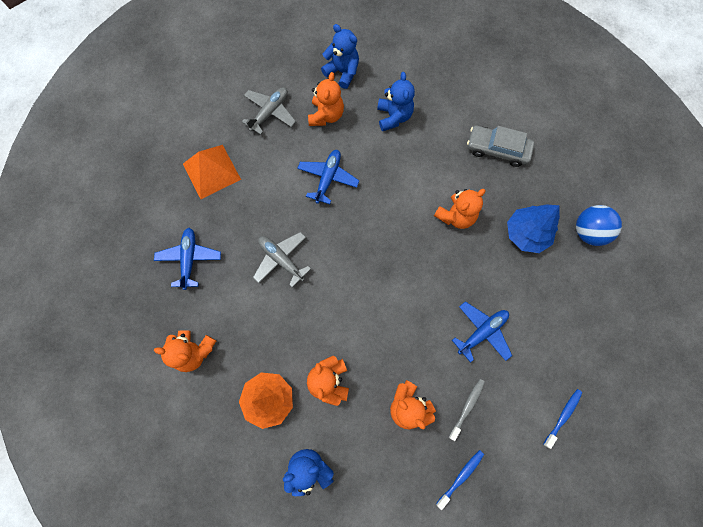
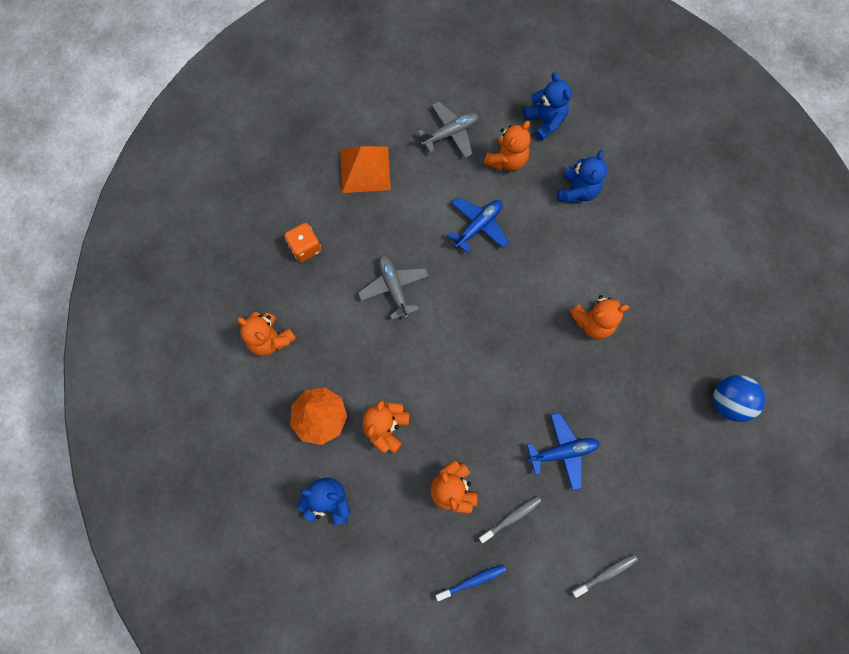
camera: 25 degrees right, 0 degrees up
blue plane [154,228,221,290] -> orange dice [284,223,322,262]
grey car [467,126,535,167] -> none
blue tree [507,204,560,253] -> none
blue toothbrush [543,389,583,449] -> grey toothbrush [571,554,638,598]

